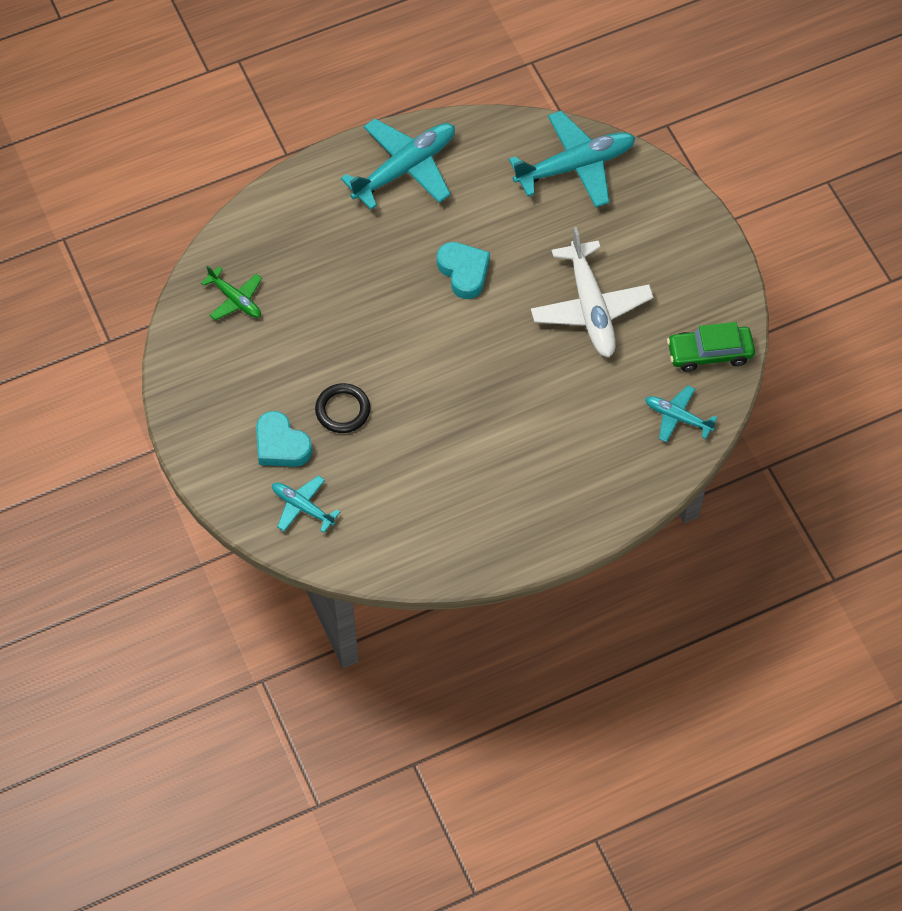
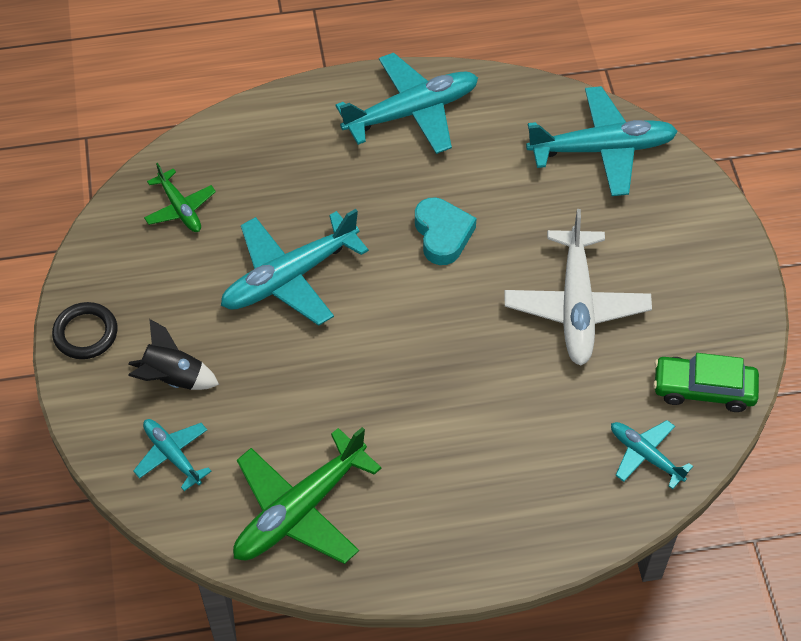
camera: 15 degrees right, 5 degrees down
turquoise heart [256,411,312,467] -> black rocket [128,319,219,390]
black ring [315,383,370,433] -> black ring moved to [52,302,118,359]
none -> turquoise plane [221,209,369,326]
none -> green plane [233,427,381,564]

